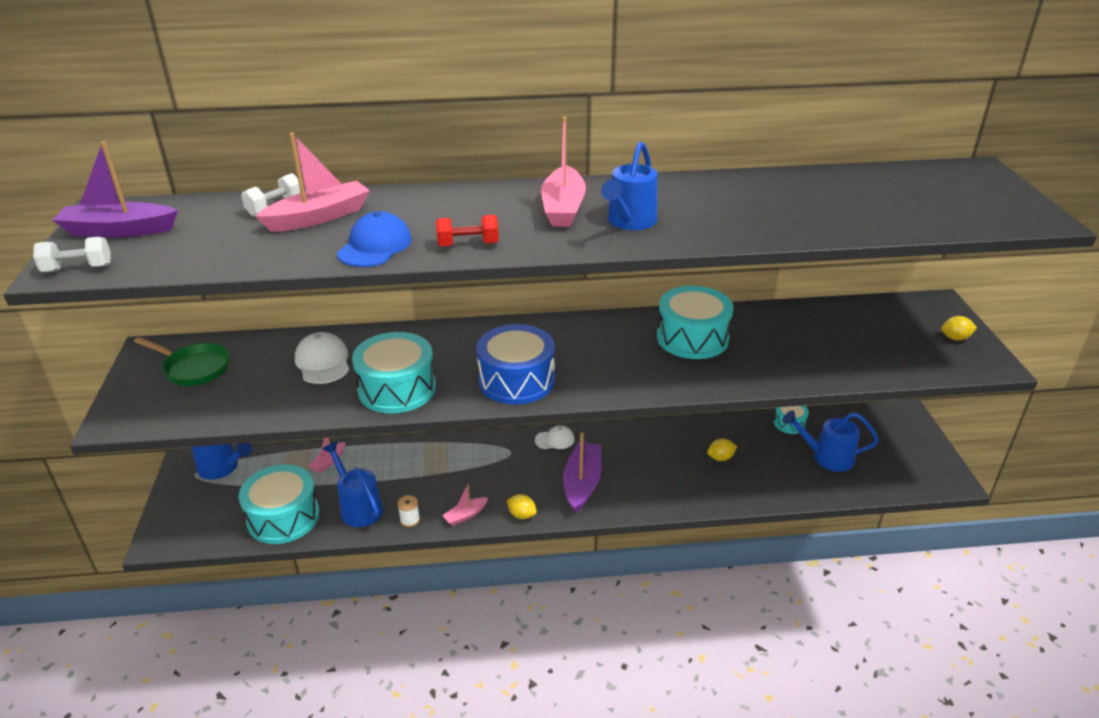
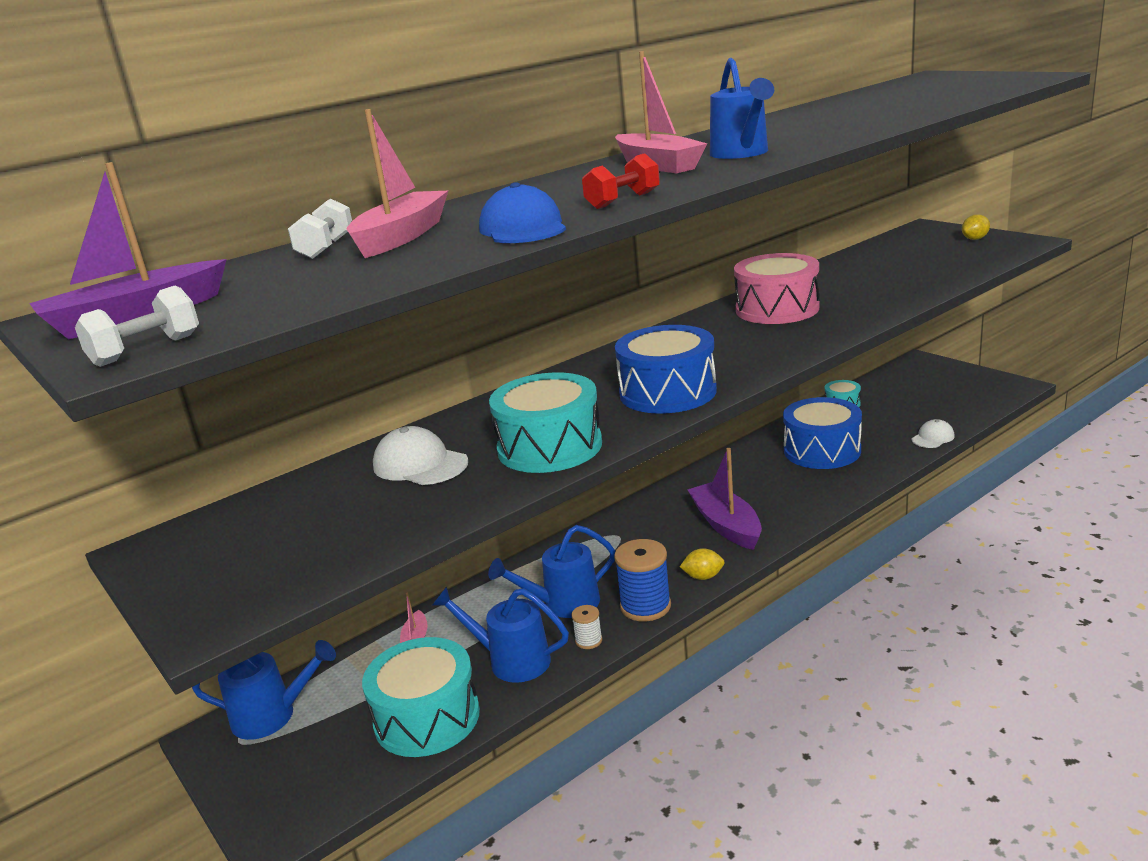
camera: 30 degrees left, 10 degrees down
green pan [134,337,229,386] -> none
pink boat [442,484,488,526] -> blue spool [614,539,671,621]
white cap [535,425,575,449] -> white cap moved to [912,419,955,448]
turquoise drum [657,286,734,359] -> pink drum [734,253,819,324]
yellow lemon [707,439,737,461] -> blue drum [783,397,862,469]
blue watering can [783,410,879,472] -> blue watering can moved to [488,525,615,618]

